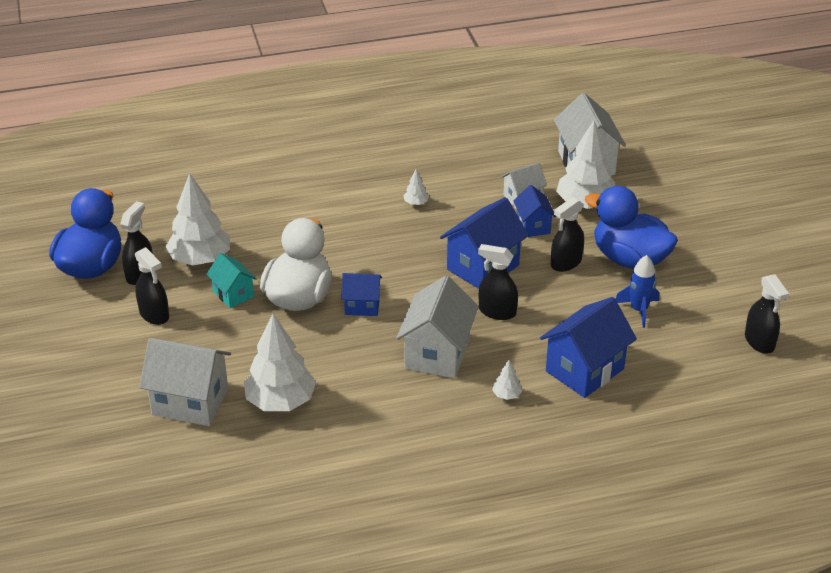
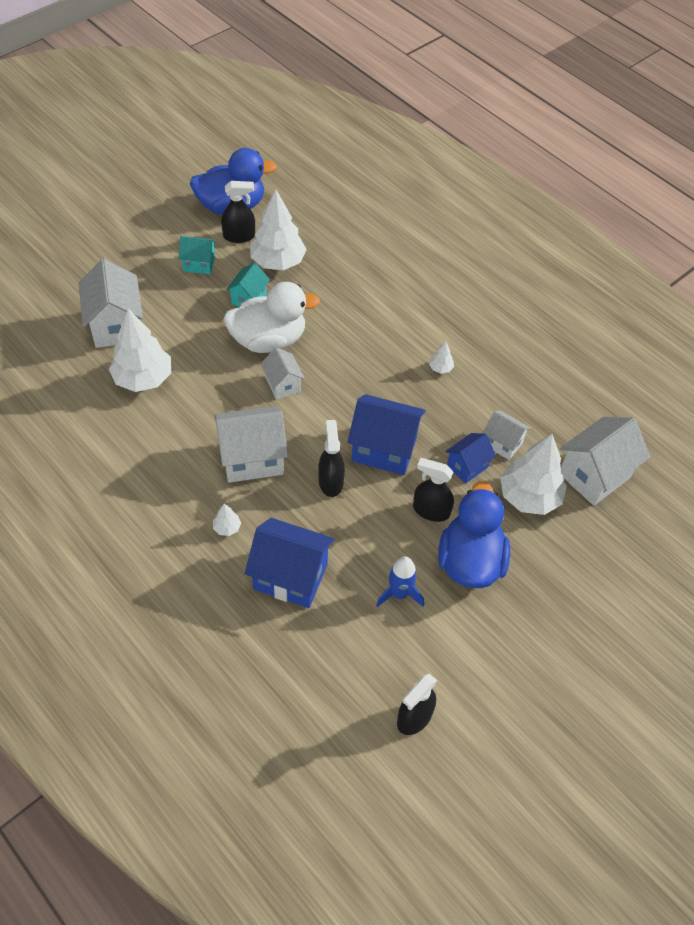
camera: 60 degrees right, 15 degrees up
black spray bottle [135,247,169,325] -> turquoise house [179,236,216,274]
blue house [341,273,382,316] -> white house [260,348,305,400]

